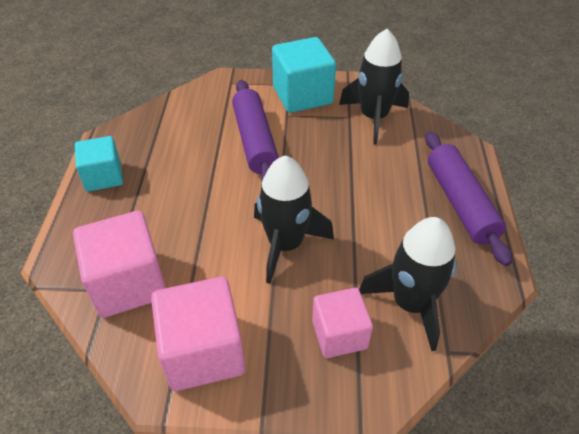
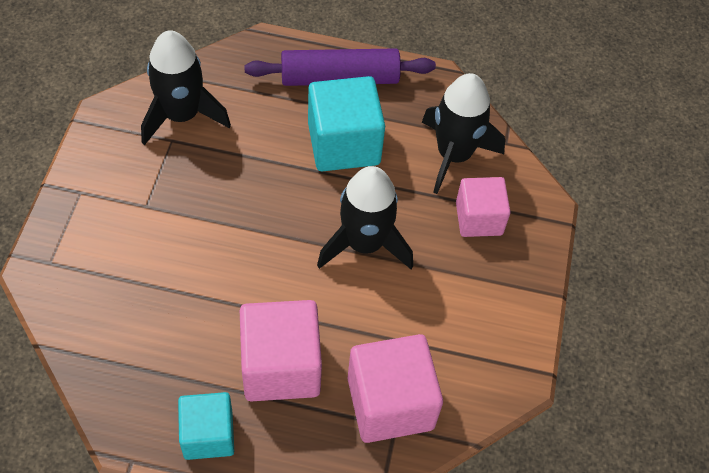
camera: 85 degrees left, 10 degrees up
pink cube [151,277,245,391] -> pink cube moved to [240,300,322,401]
purple rolling pin [232,80,279,181] -> none
turquoise cube [272,37,336,113] -> turquoise cube moved to [308,76,385,171]

